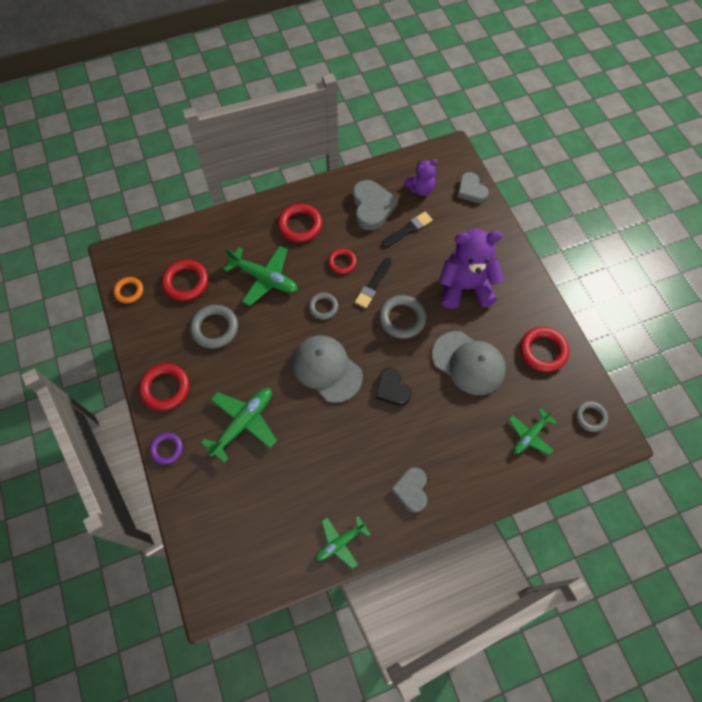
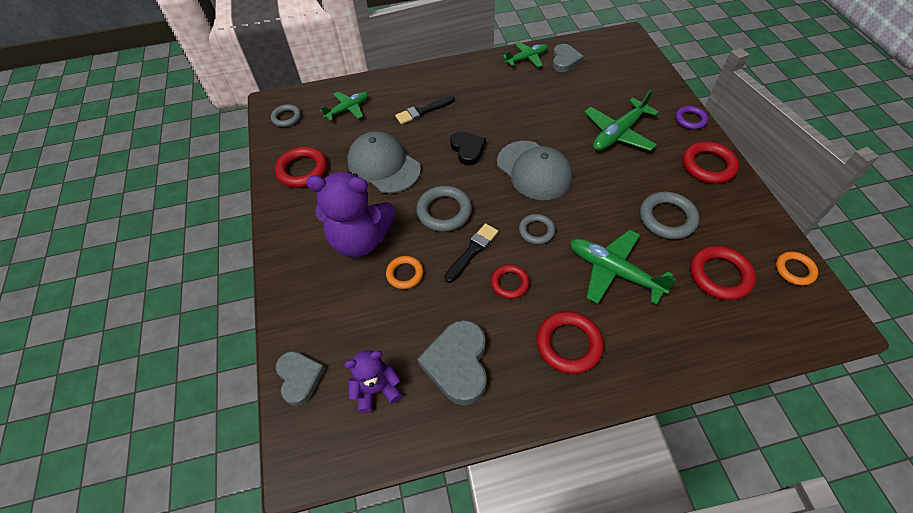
camera: 170 degrees left, 10 degrees down
black brush [382,212,433,248] -> black brush moved to [395,96,455,124]
grey heart [391,467,427,513] -> grey heart moved to [552,44,584,72]
none -> orange ring [386,256,424,289]

